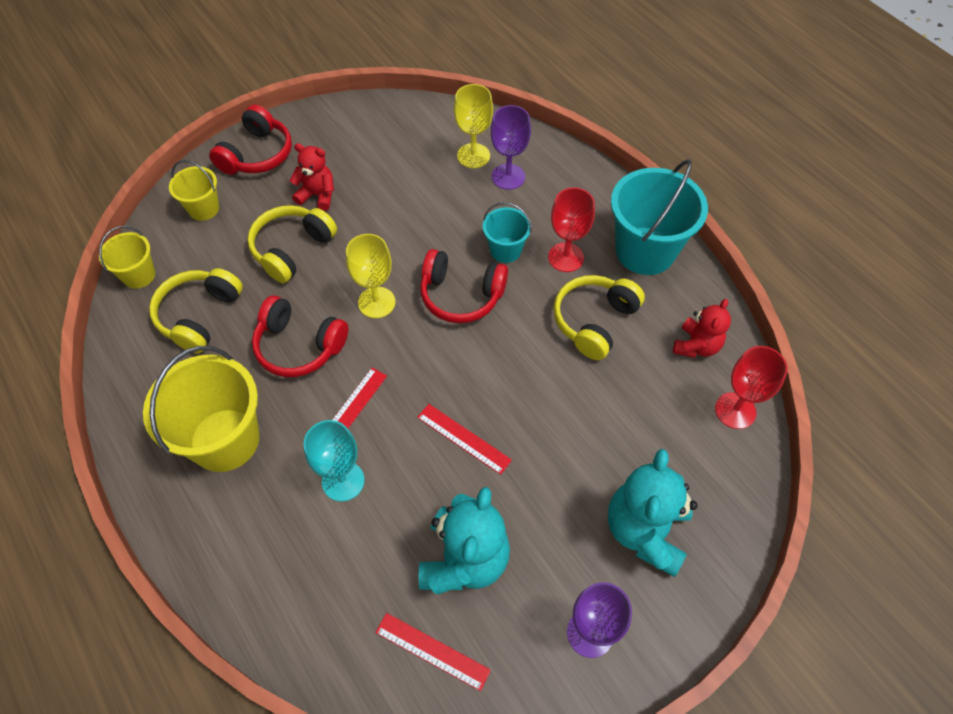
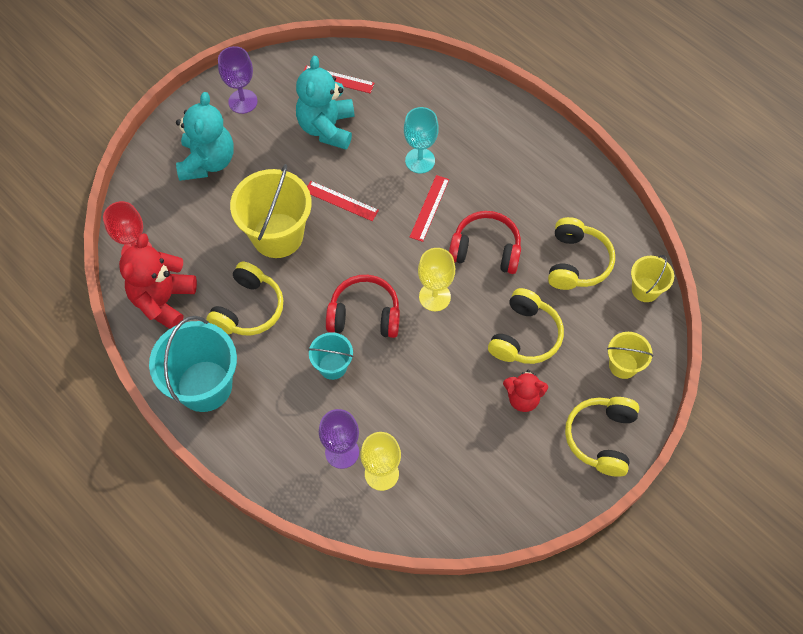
camera: 170 degrees right, 5 degrees up
yellow bucket [143,346,260,472] -> yellow bucket moved to [230,164,312,258]
red headphones [209,105,292,175] -> yellow headphones [565,397,639,477]
red goblet [548,187,595,272] -> none
red teddy bear [673,299,731,358] -> red teddy bear [119,233,197,329], size x1.66

